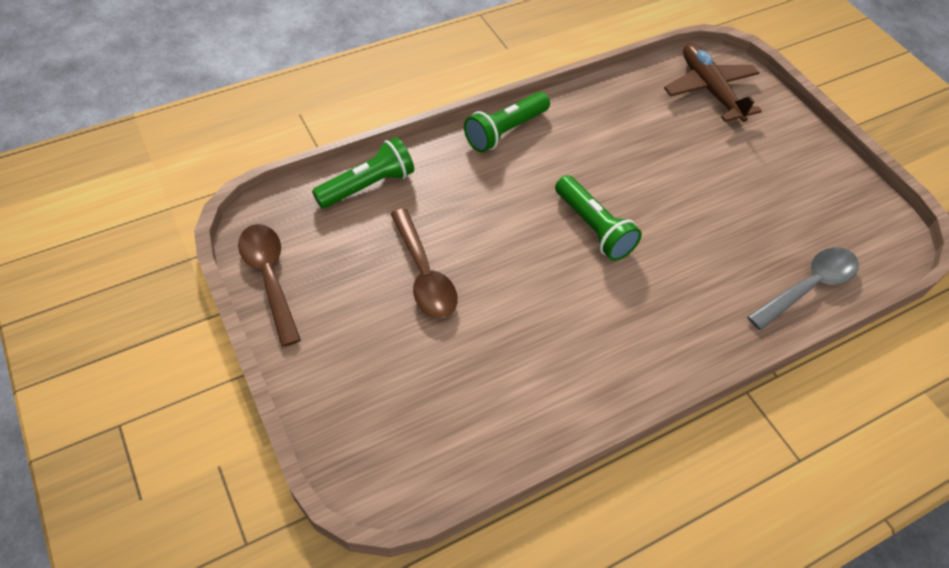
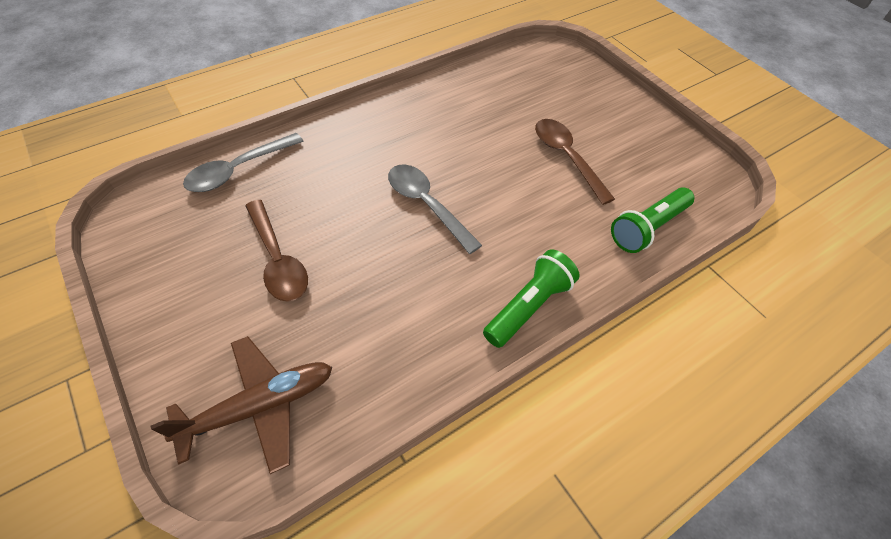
camera: 175 degrees right, 0 degrees up
brown spoon [238,224,301,347] -> brown spoon moved to [246,200,308,302]
green flashlight [555,175,642,261] -> grey spoon [388,165,482,254]
brown plane [664,43,762,122] -> brown plane turned 90 degrees counterclockwise [151,336,332,474]

